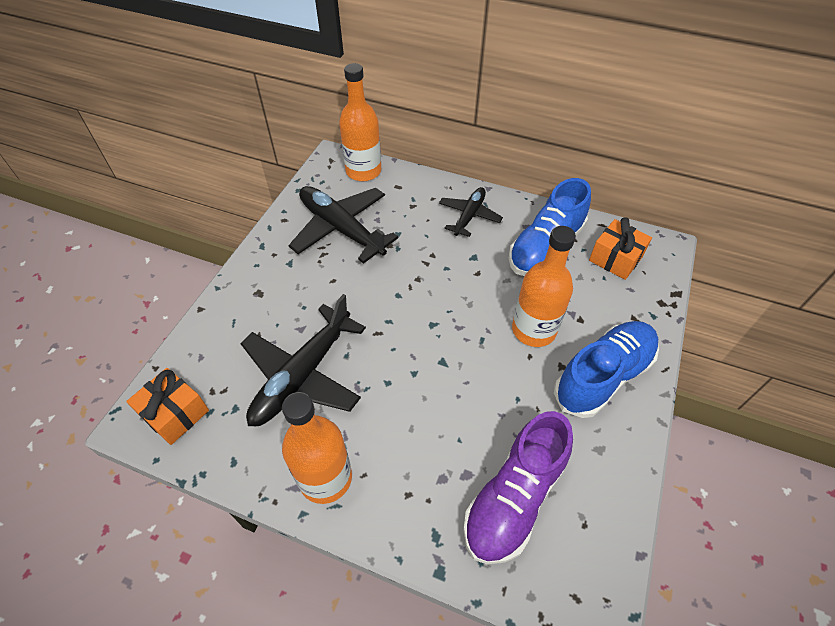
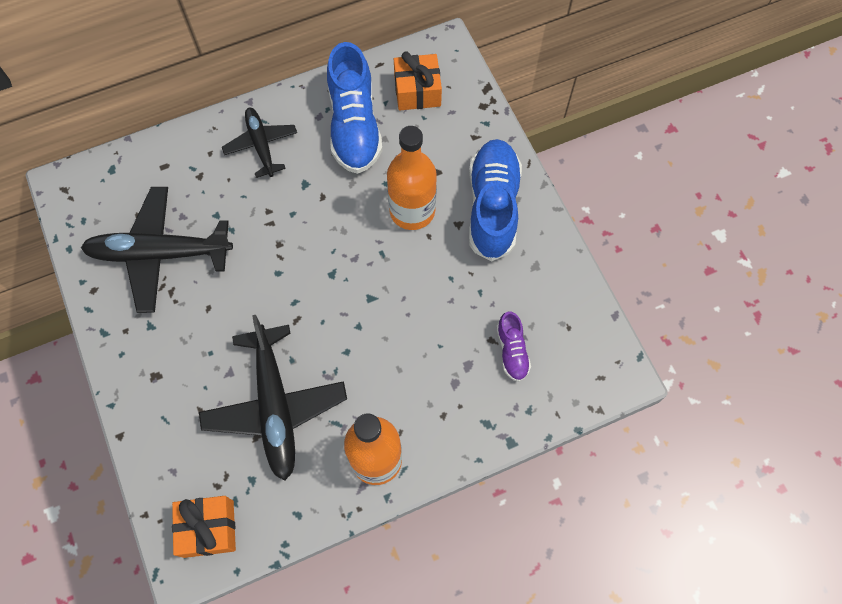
camera: 45 degrees left, 15 degrees up
orange bottle [339,63,381,181] -> none
purple shoe [463,411,573,564] -> purple shoe [496,311,531,382], size x0.49

